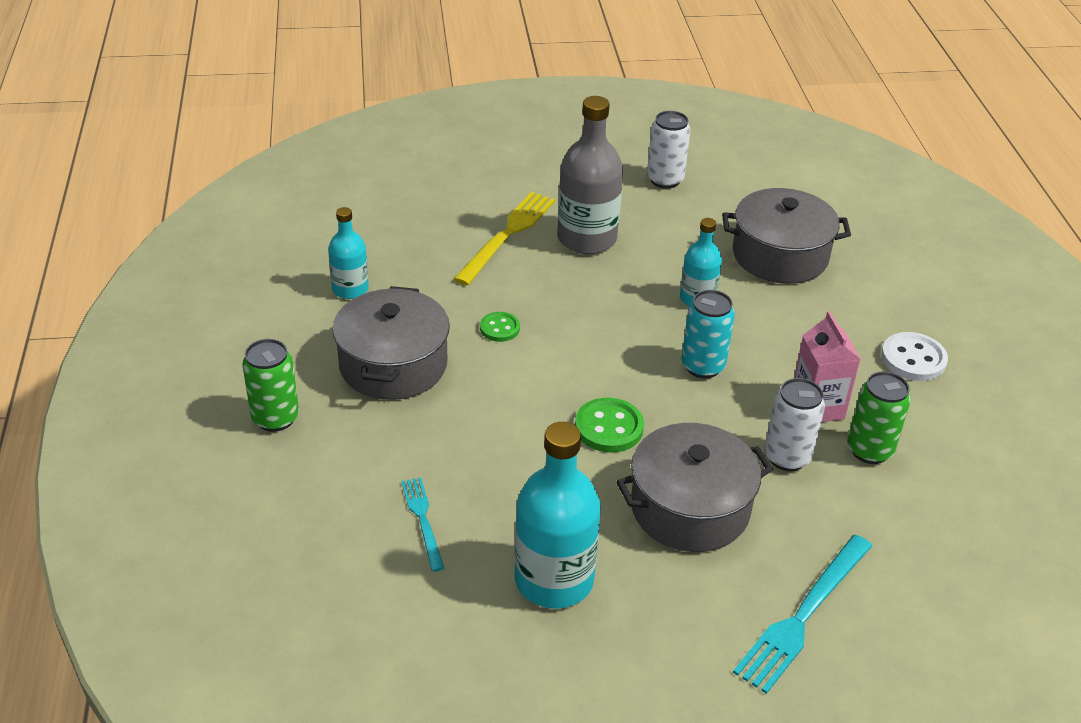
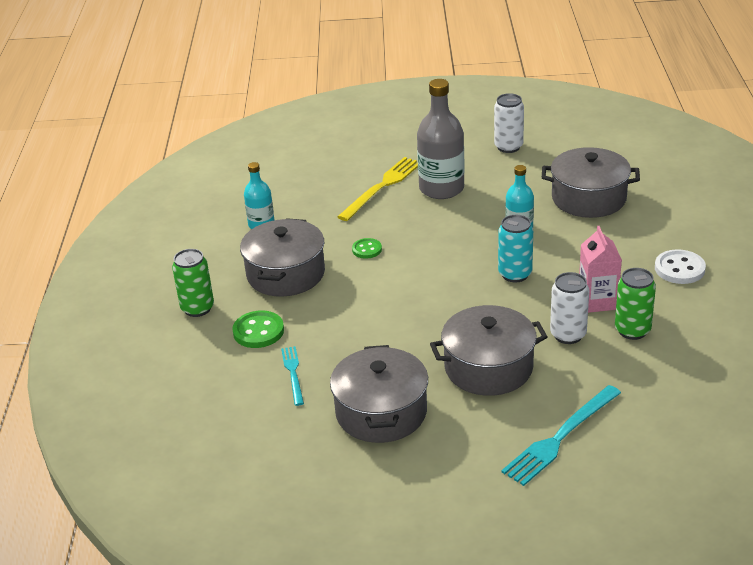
camera: 10 degrees right, 5 degrees down
turquoise bottle [515,422,601,608] -> grey pot [330,345,428,443]
green button [575,398,644,453] -> green button moved to [232,310,284,348]

